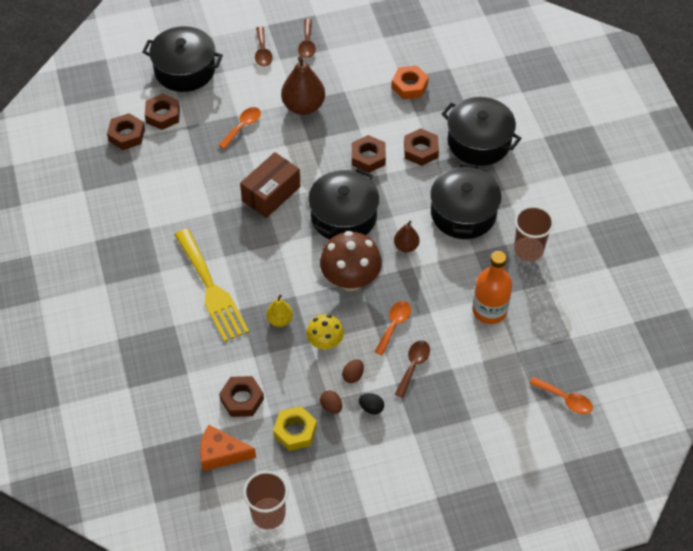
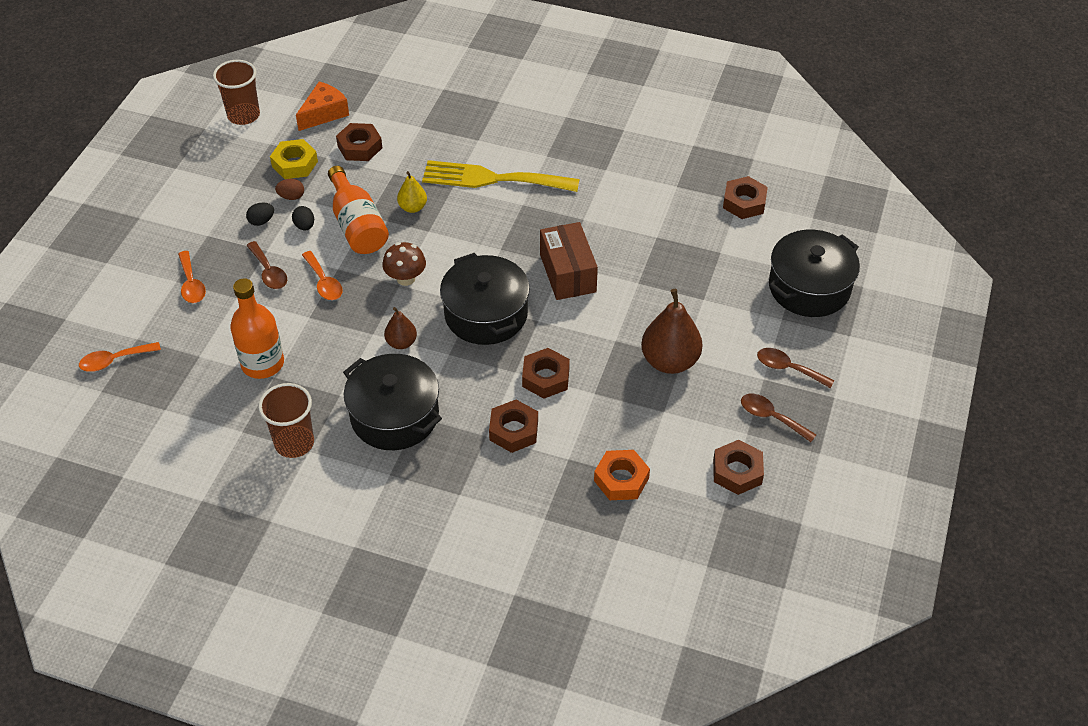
camera: 125 degrees right, 5 degrees down
brown nut [145,93,180,130] -> brown nut moved to [713,440,764,495]
orange spoon [219,107,261,149] -> orange spoon moved to [178,251,206,303]
yellow mushroom [306,314,344,350] -> orange bottle [328,166,389,254]
brown mushroom [320,231,382,291] -> brown mushroom [382,242,426,286], size x0.59
brown egg [342,359,364,383] -> black egg [292,206,314,231]
black pot [442,97,522,166] -> none

